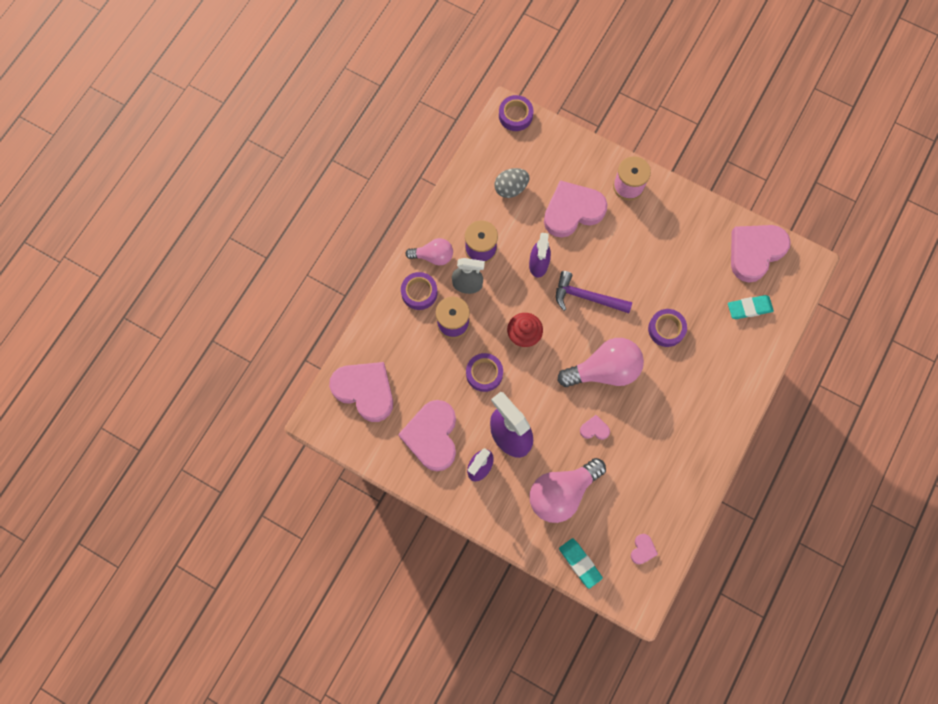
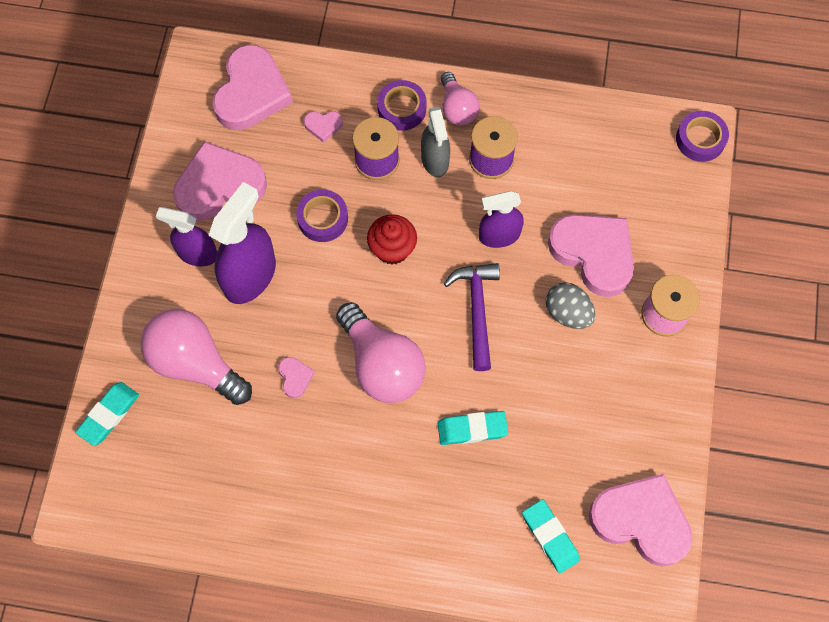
camera: 70 degrees right, 5 degrees down
grey egg [494,168,530,198] -> grey egg moved to [546,282,595,329]
pink heart [631,534,658,564] -> pink heart moved to [304,111,343,142]
purple tape [648,309,687,347] -> turquoise eraser [437,411,508,445]

